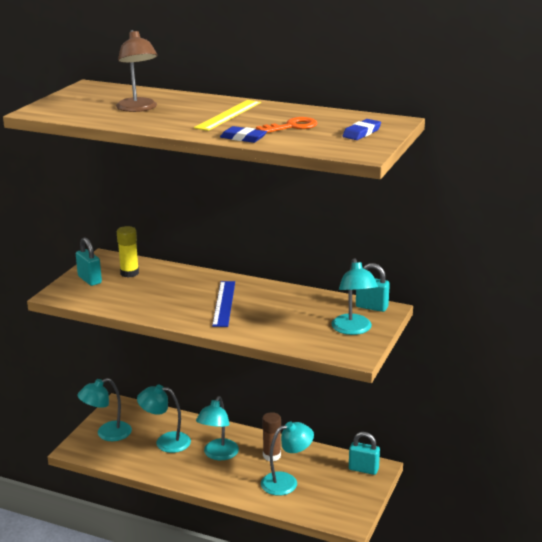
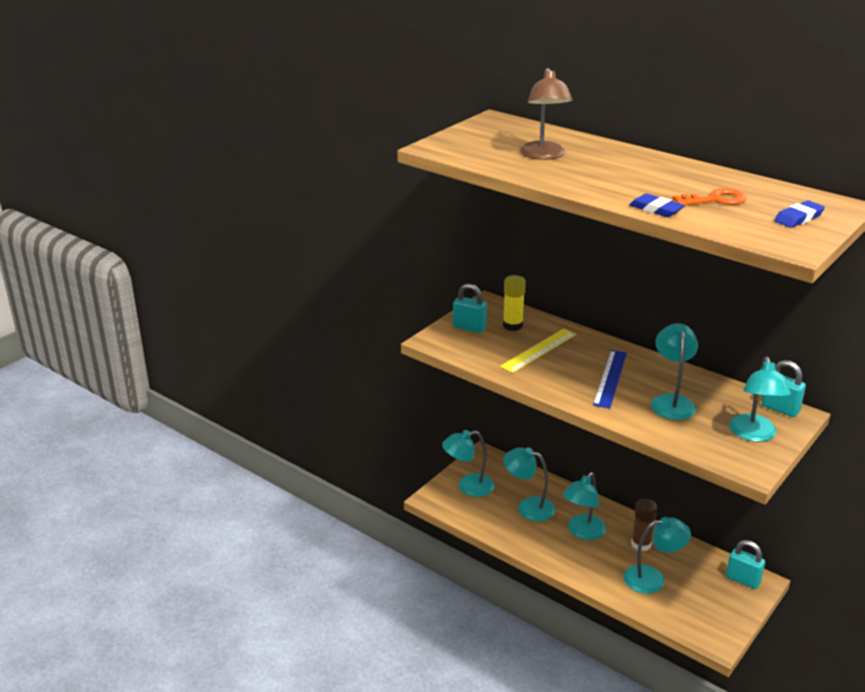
camera: 15 degrees right, 5 degrees up
turquoise padlock [76,237,102,286] -> turquoise padlock turned 45 degrees counterclockwise [453,284,487,333]
yellow ruler [194,100,261,131] -> yellow ruler moved to [500,329,576,373]
none -> turquoise lamp [651,323,698,420]

